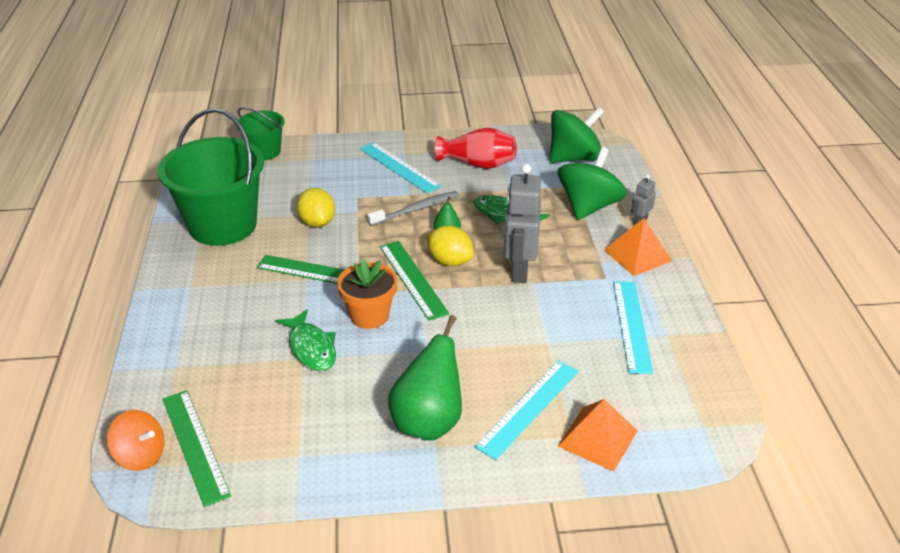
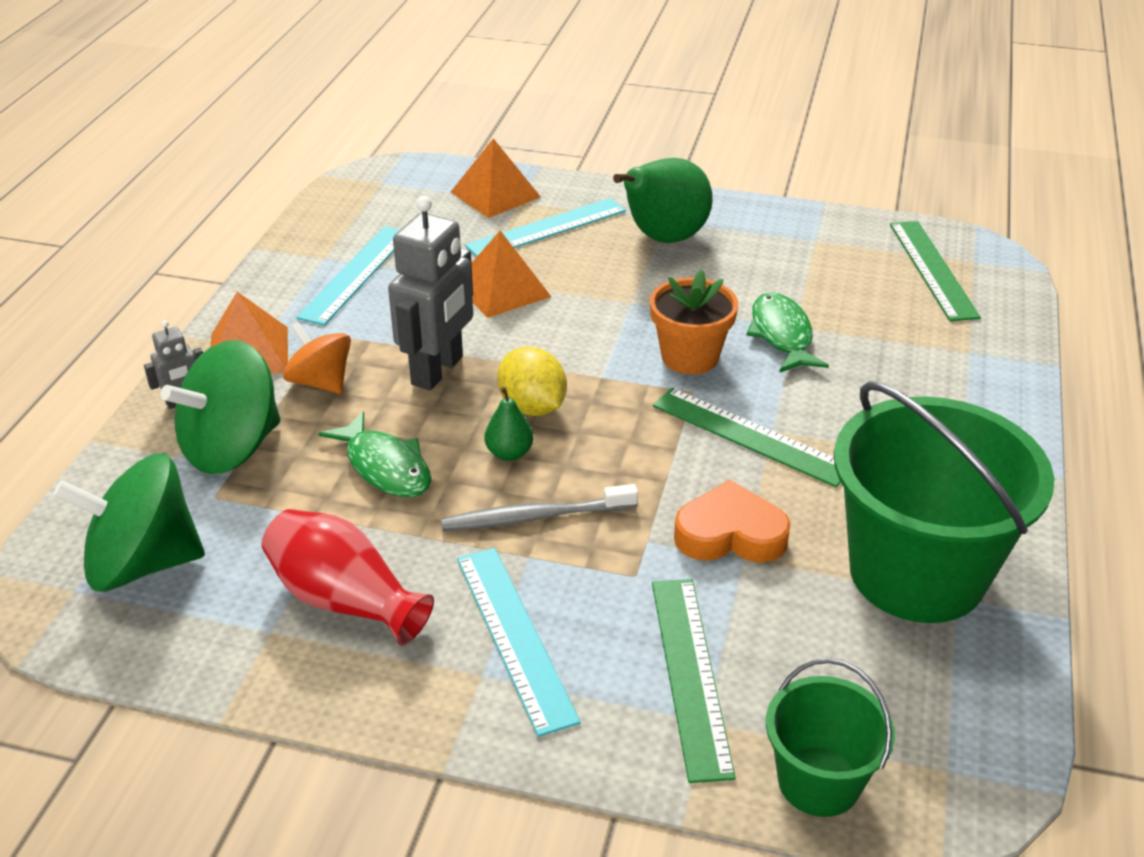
camera: 160 degrees left, 0 degrees up
orange spinning top [107,410,165,471] -> orange spinning top moved to [283,322,351,394]
yellow lemon [297,188,335,227] -> orange heart [674,480,791,563]
green ruler [380,241,449,321] -> green ruler moved to [652,579,736,783]
none -> orange pyramid [472,230,551,318]

